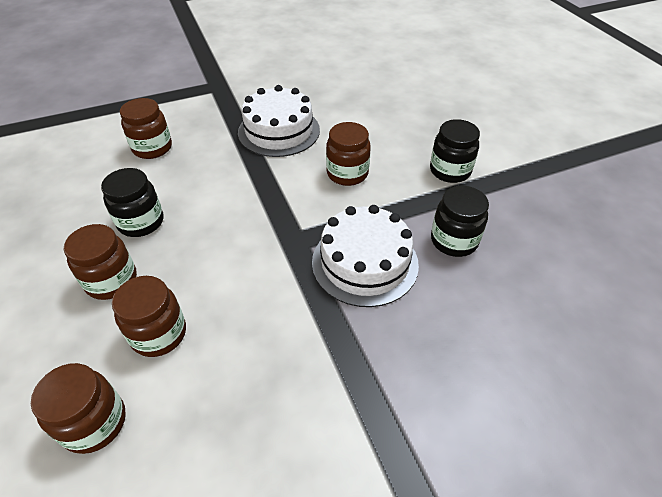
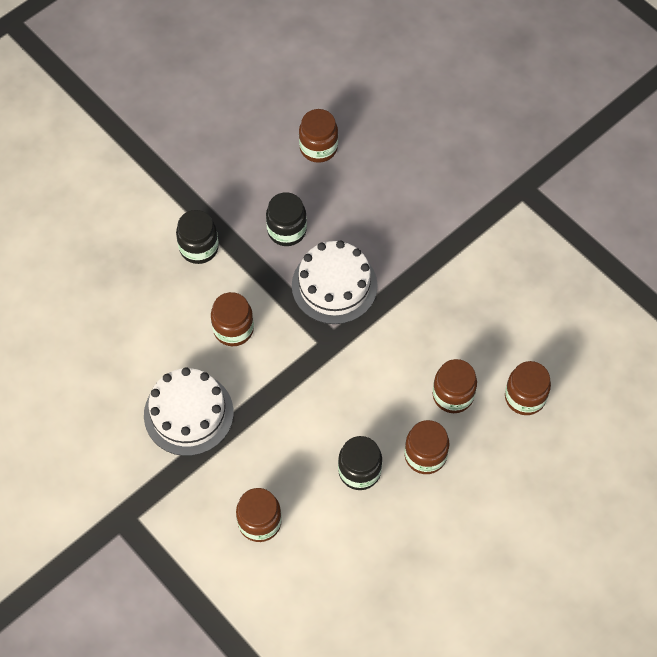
camera: 110 degrees left, 15 degrees up
none -> brown jar [299,109,338,163]

